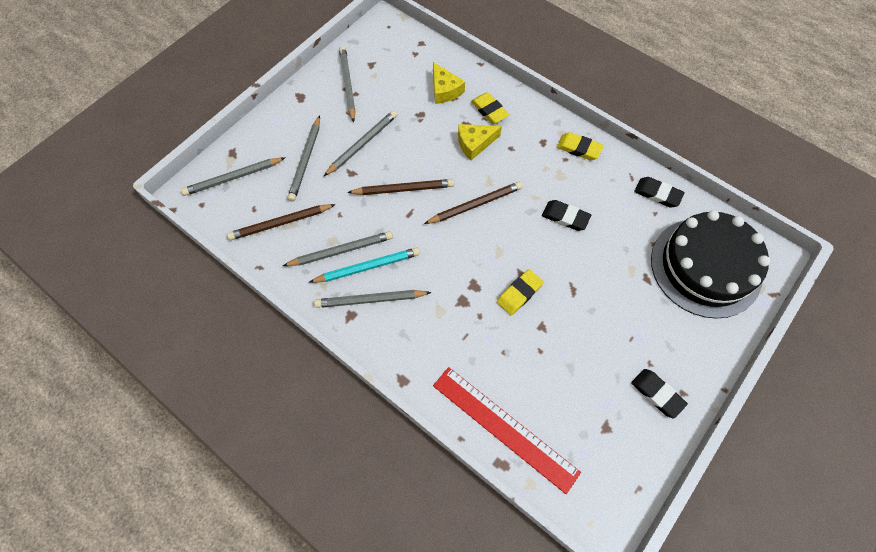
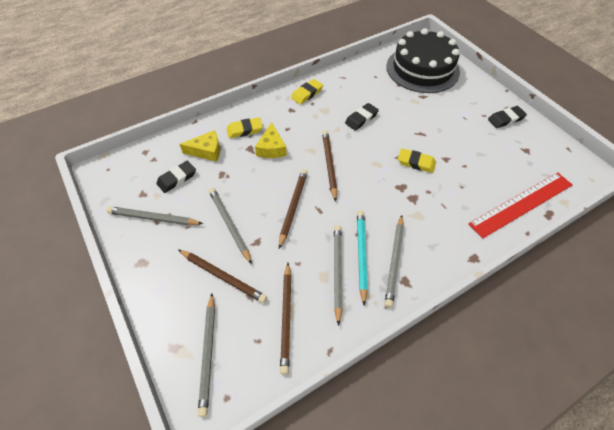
camera: 70 degrees left, 10 degrees down
grey pencil [288,115,320,202] -> brown pencil [178,249,267,303]
yellow eraser [497,269,544,315] -> yellow eraser turned 45 degrees counterclockwise [398,148,436,173]
black eraser [634,177,684,208] -> black eraser moved to [156,161,196,193]

